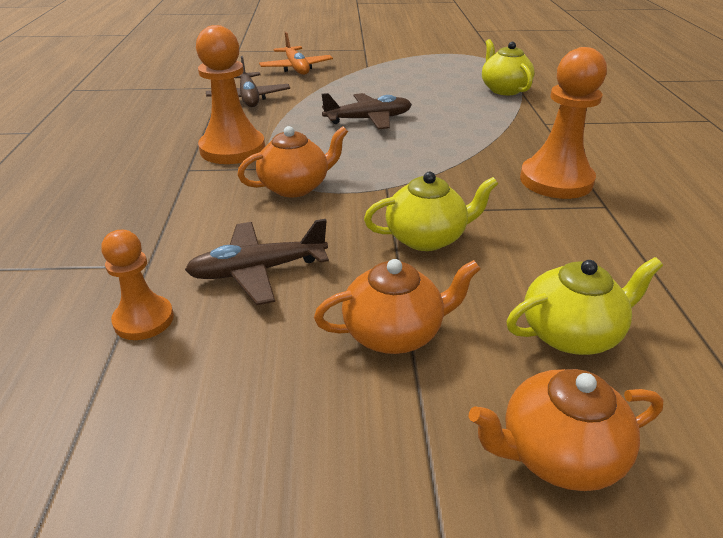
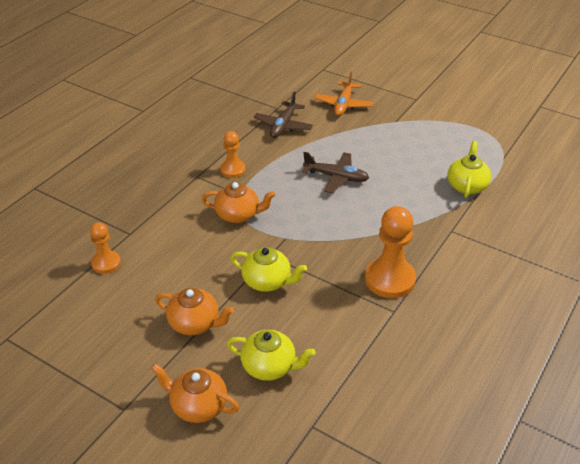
camera: 35 degrees right, 5 degrees up
brown plane [185,219,329,305] -> none
orange pawn [196,25,265,164] -> orange pawn [220,131,246,178], size x0.58

